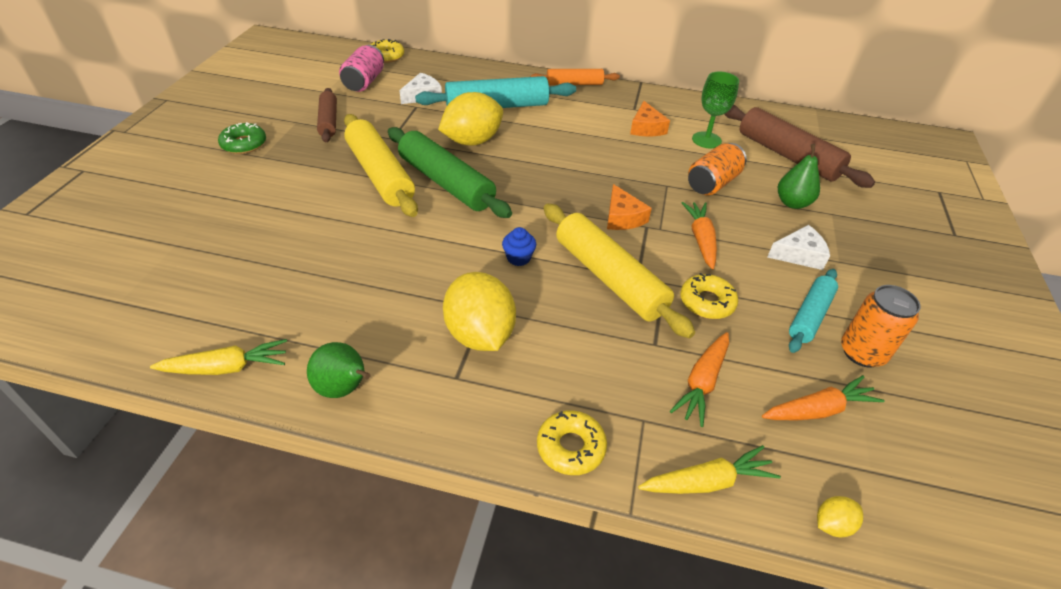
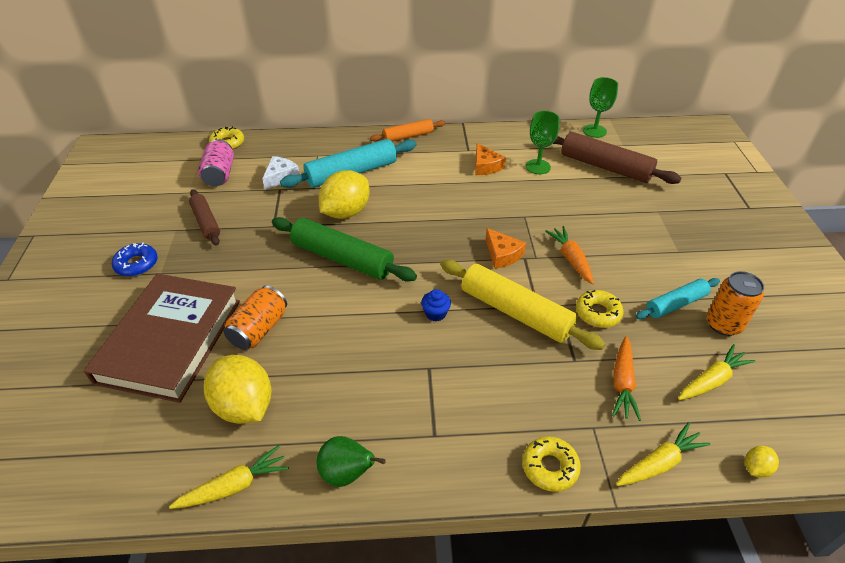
camera: 15 degrees left, 0 degrees up
green donut [218,122,266,154] -> blue donut [112,243,158,277]
yellow rolling pin [344,114,418,217] -> none
yellow lemon [443,272,516,351] -> yellow lemon moved to [204,355,272,424]
orange can [688,143,747,195] -> orange can moved to [224,286,287,350]
orange carrot [762,375,884,420] -> yellow carrot [678,344,756,400]
white cheese [767,225,830,270] -> none
green pear [778,144,820,209] -> none
turquoise rolling pin [789,269,838,353] -> turquoise rolling pin turned 45 degrees clockwise [636,278,720,319]
none -> brown book [84,274,240,403]
none -> green goblet [583,77,618,138]

